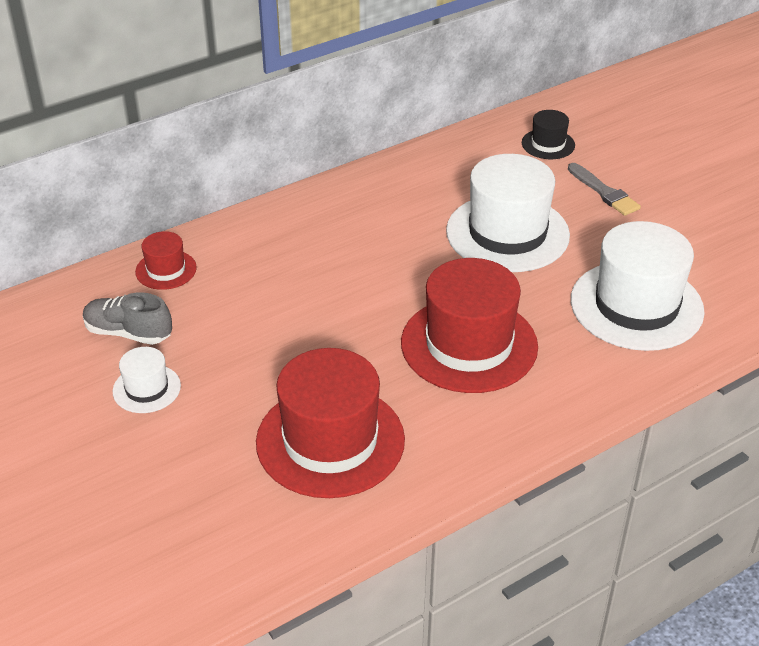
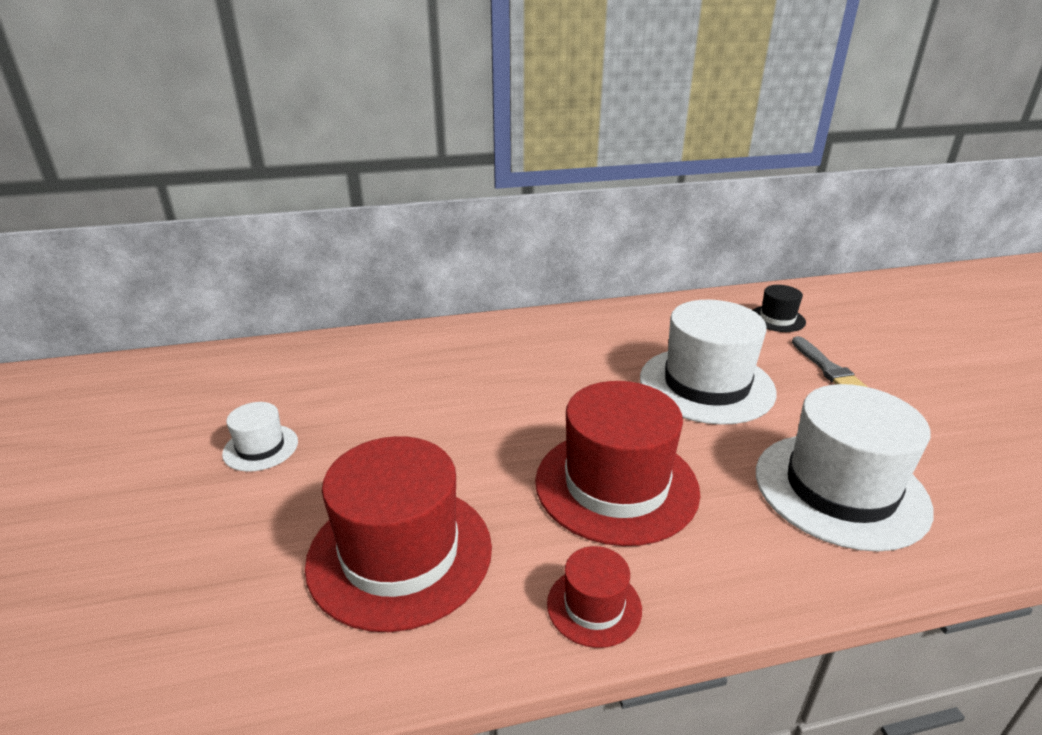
camera: 20 degrees right, 10 degrees down
grey shoe [83,292,172,345] -> none
red hat [135,231,197,290] -> red hat moved to [547,546,642,648]

